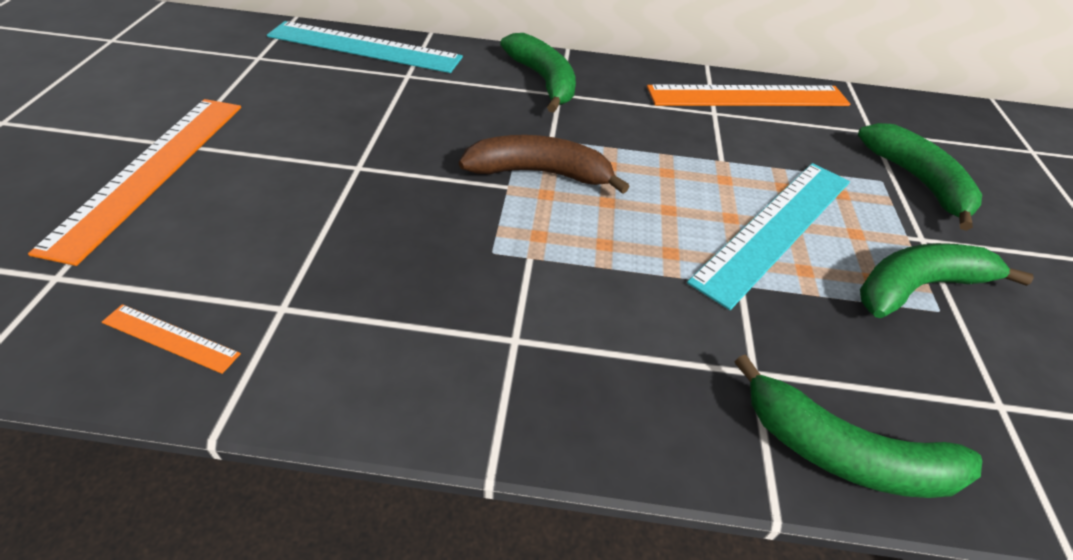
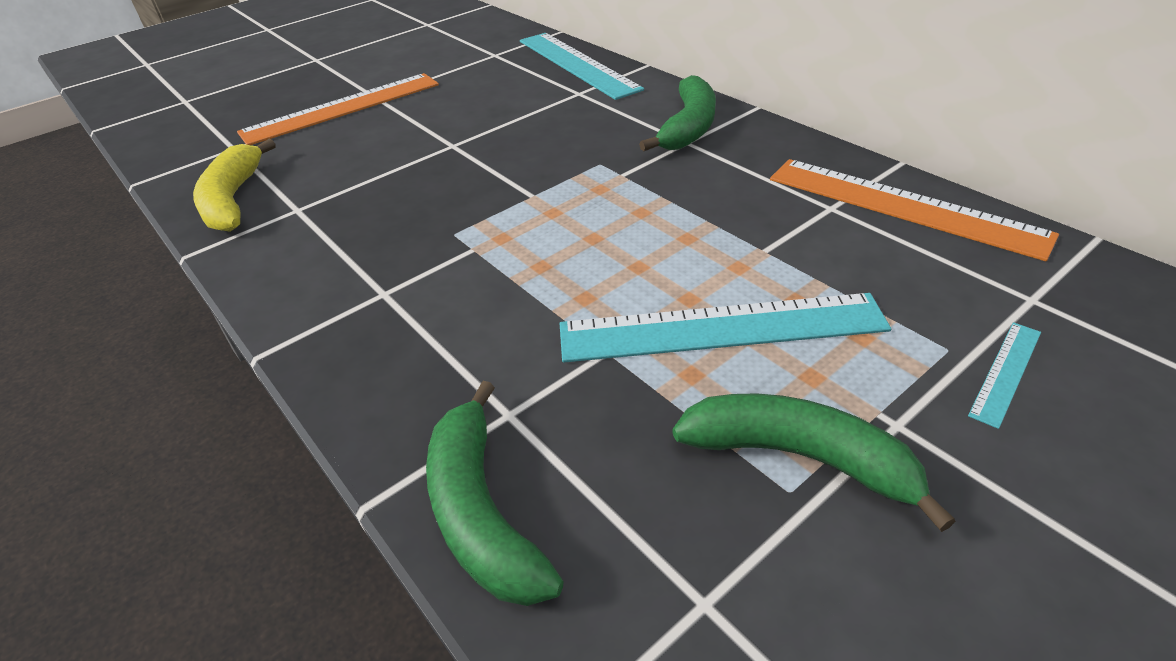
camera: 50 degrees right, 5 degrees down
orange ruler [102,304,241,374] -> yellow banana [193,139,276,232]
brown banana [459,135,630,194] -> none
green banana [858,123,982,231] -> turquoise ruler [968,322,1041,429]

